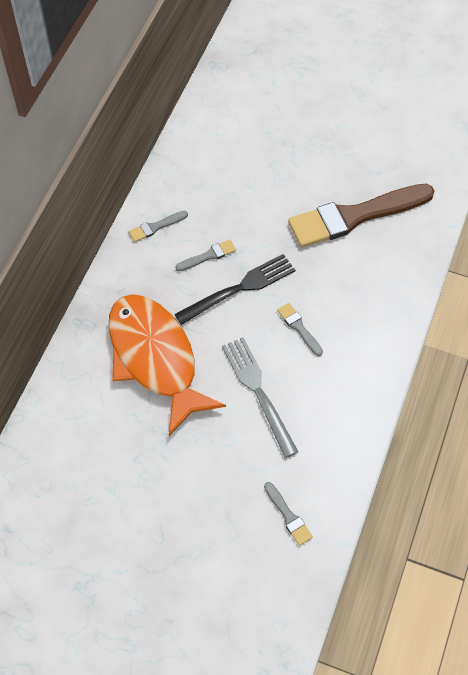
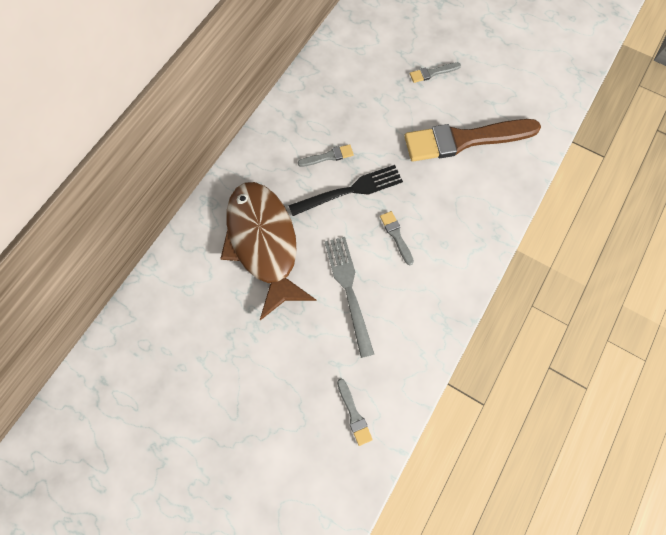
camera: 10 degrees right, 10 degrees up
orange fish [108,294,226,436] -> brown fish [220,182,317,320]
grey brush [129,211,188,242] -> grey brush moved to [410,62,461,83]

